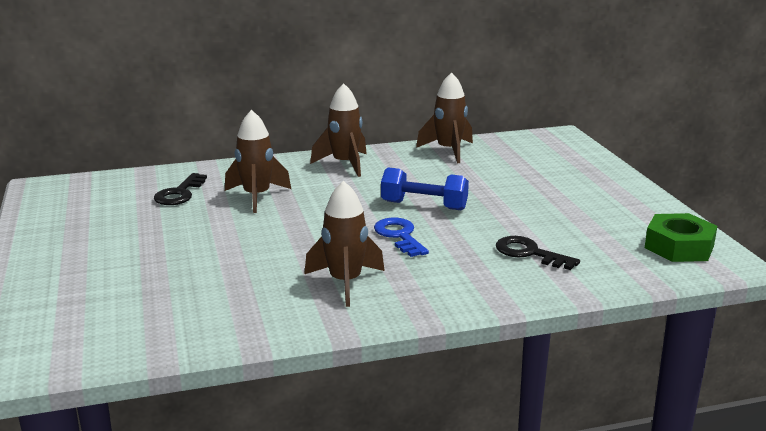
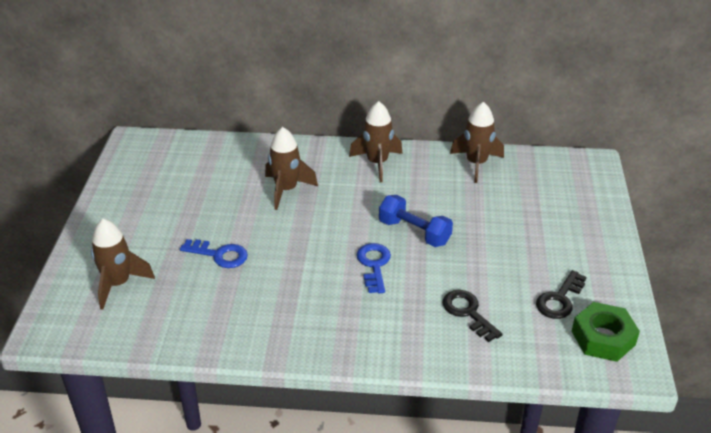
camera: 20 degrees right, 15 degrees up
black key [154,173,207,205] -> black key moved to [536,270,586,319]
brown rocket [304,181,385,307] -> brown rocket moved to [91,219,155,310]
none -> blue key [180,239,248,268]

